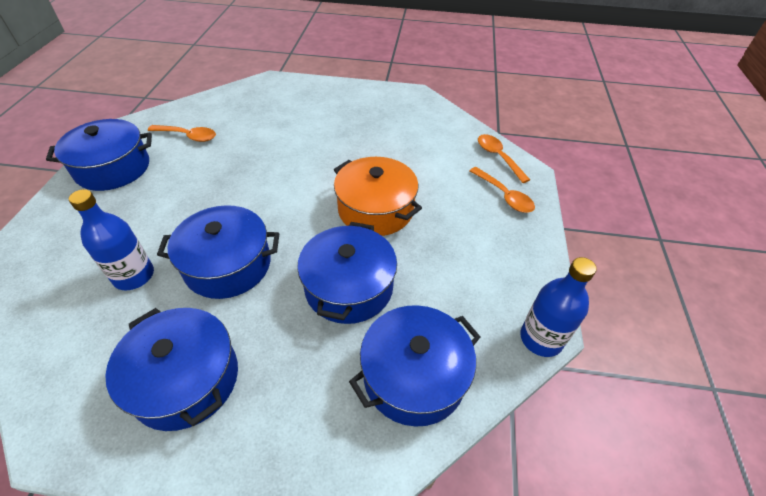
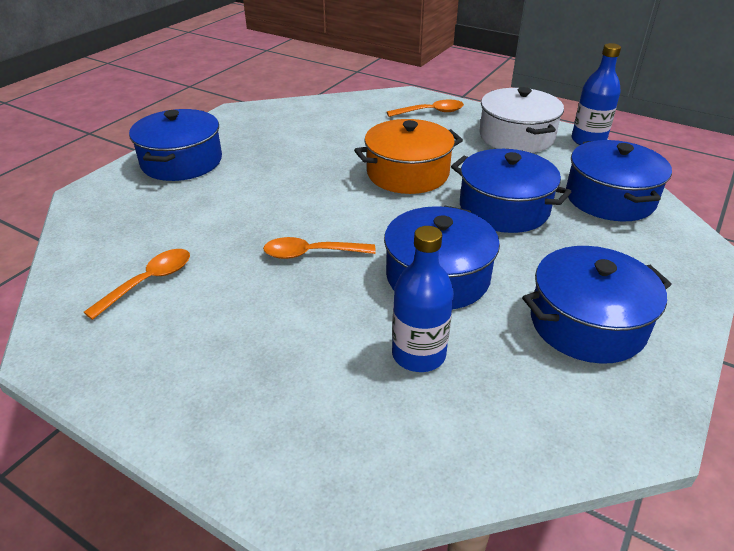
camera: 65 degrees left, 10 degrees down
blue pot [46,119,152,191] -> blue pot moved to [129,109,222,181]
orange spoon [478,134,530,183] -> orange spoon moved to [263,237,376,259]
none -> white pot [479,87,564,153]

